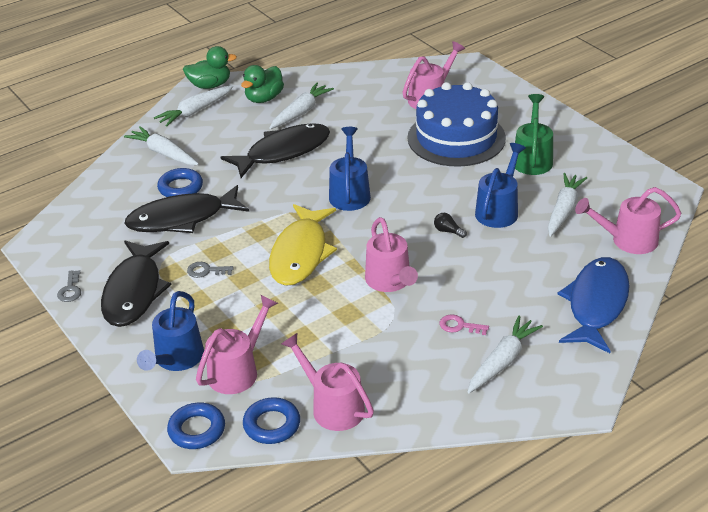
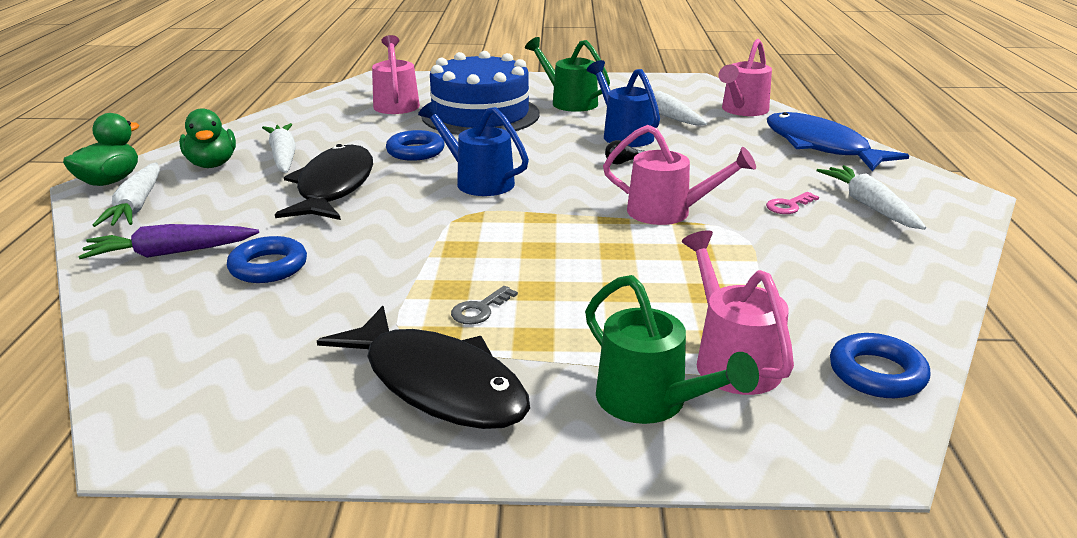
camera: 55 degrees left, 10 degrees down
grey key [57,270,81,302] -> none
white carrot [124,126,199,165] -> purple carrot [78,224,259,259]
black fish [124,185,249,233] -> none
blue watering can [137,291,204,371] -> green watering can [585,275,759,424]
blue ring [167,403,225,449] -> blue ring moved to [386,130,445,161]
yellow fish [269,204,337,286] -> none
pink watering can [281,333,374,431] -> none

